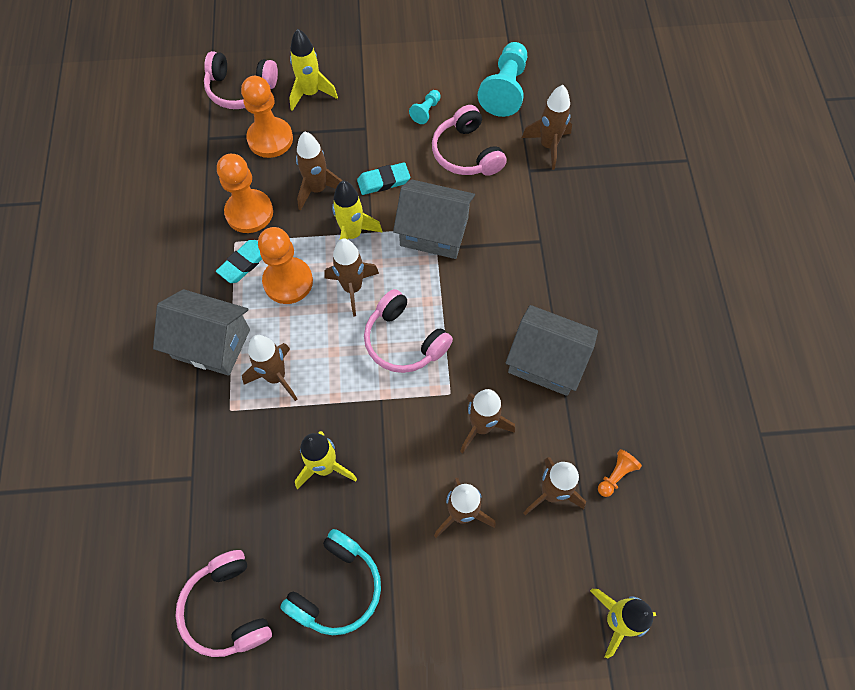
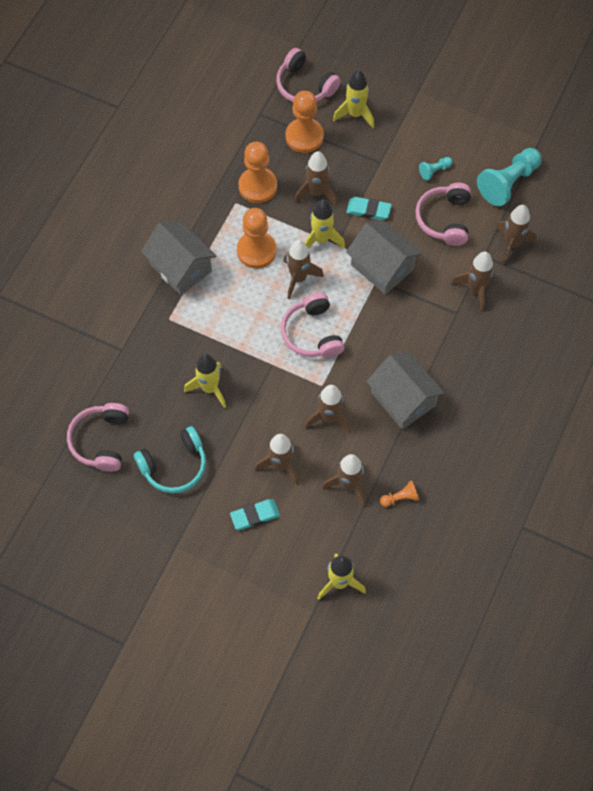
camera: 30 degrees right, 0 degrees up
turquoise eraser [216,240,262,283] -> turquoise eraser moved to [230,499,280,530]
brown rocket [242,335,297,401] -> brown rocket moved to [451,252,495,312]

